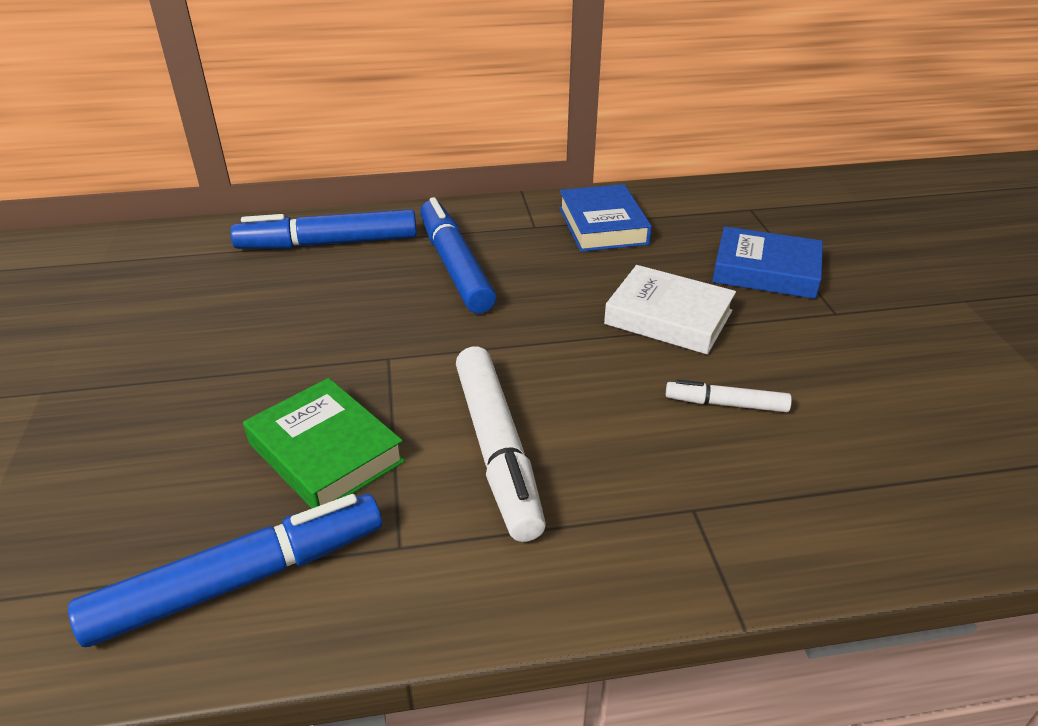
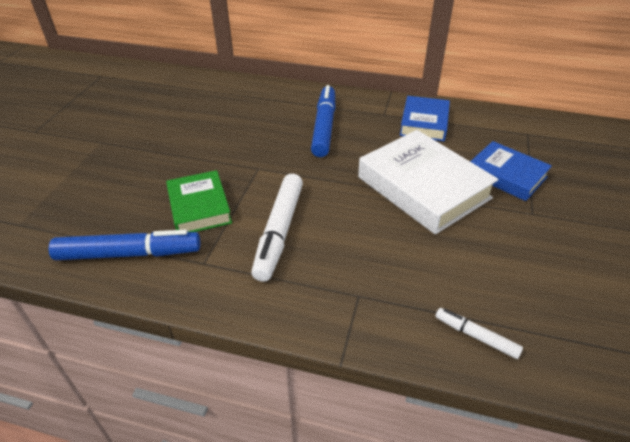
camera: 25 degrees right, 5 degrees up
blue marker [230,209,417,249] -> none
white book [604,265,736,355] -> white book [358,130,498,234], size x1.63
white marker [666,379,792,412] -> white marker moved to [435,308,523,359]

